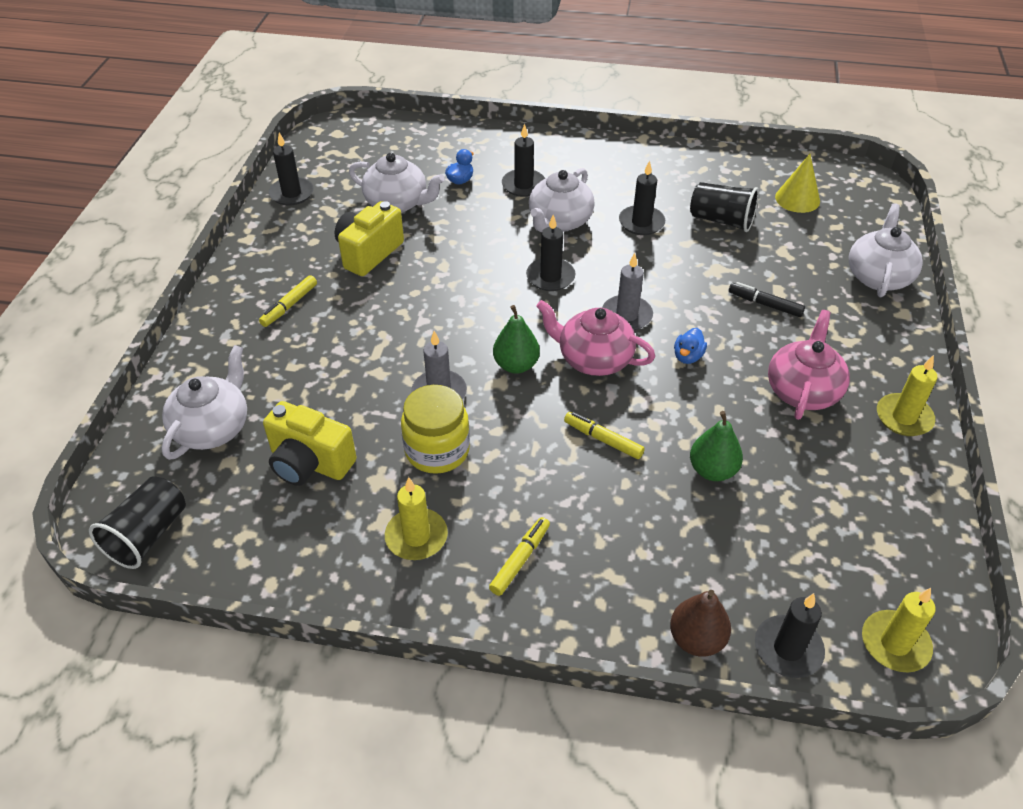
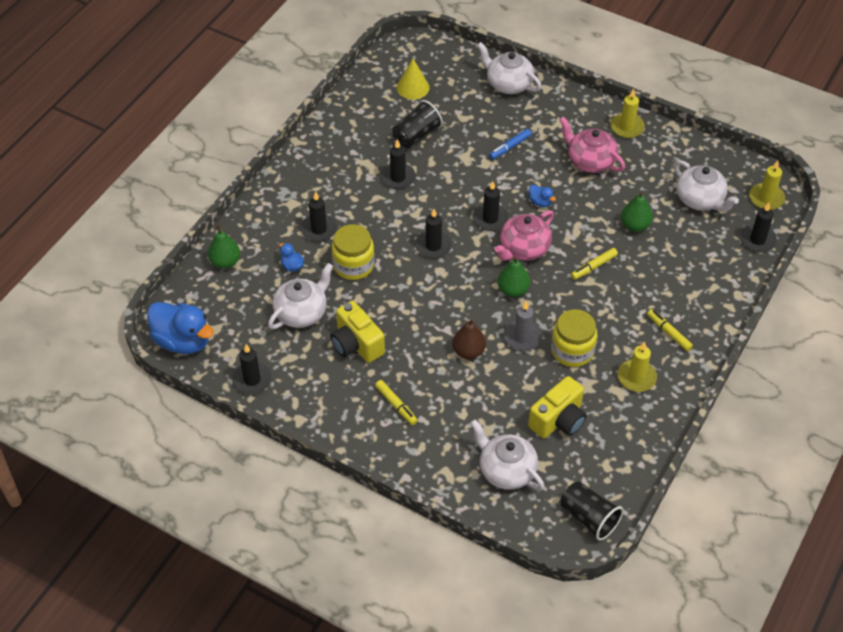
camera: 70 degrees left, 5 degrees up
white teapot [529,168,595,232] -> white teapot moved to [674,160,739,212]
grey candle [602,253,653,330] -> black candle [473,181,509,231]
brown pear [670,590,731,657] -> brown pear moved to [452,318,486,359]
black marker [729,282,805,317] -> blue marker [489,129,531,160]
none -> blue duck [147,302,214,354]
none -> green pear [208,225,240,269]
none -> yellow jar [332,224,375,280]

